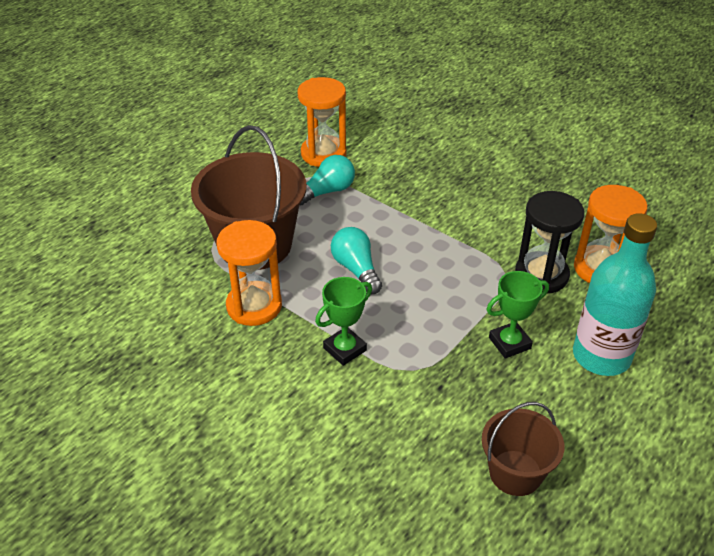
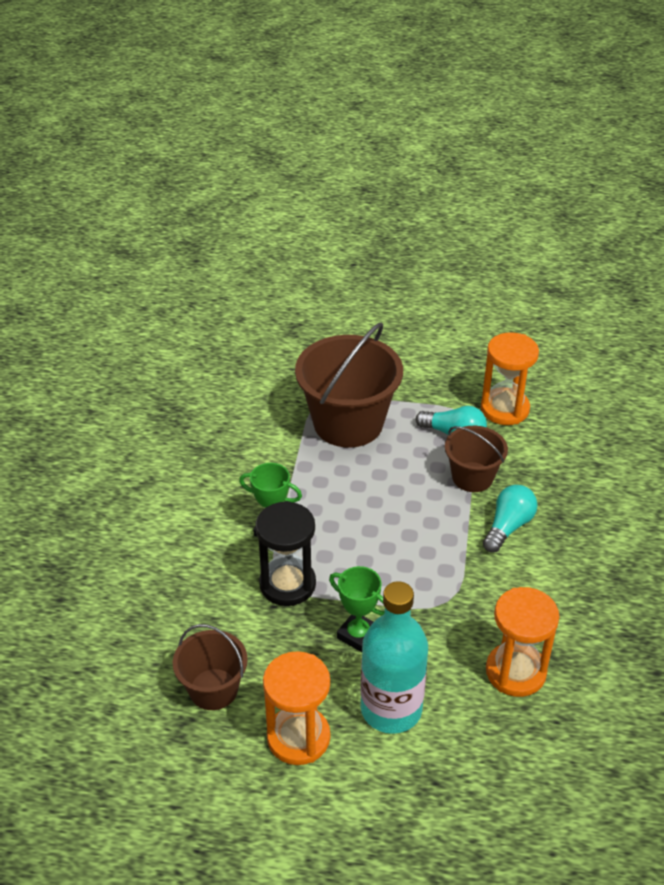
camera: 60 degrees right, 0 degrees up
orange hourglass [217,220,282,326] -> orange hourglass moved to [263,651,330,765]
turquoise light bulb [331,227,382,294] -> turquoise light bulb moved to [483,485,538,553]
black hourglass [515,191,584,293] -> black hourglass moved to [255,501,316,606]
none -> brown bucket [445,426,508,492]

